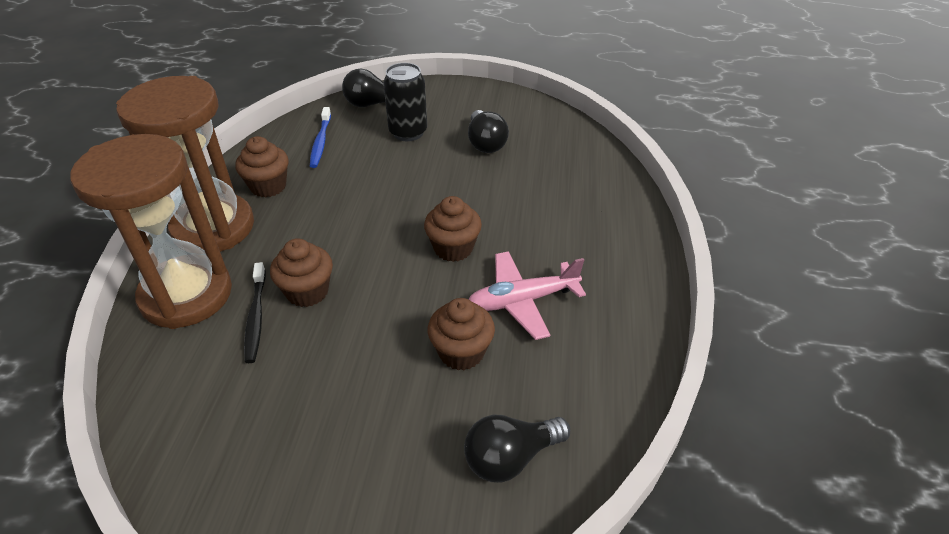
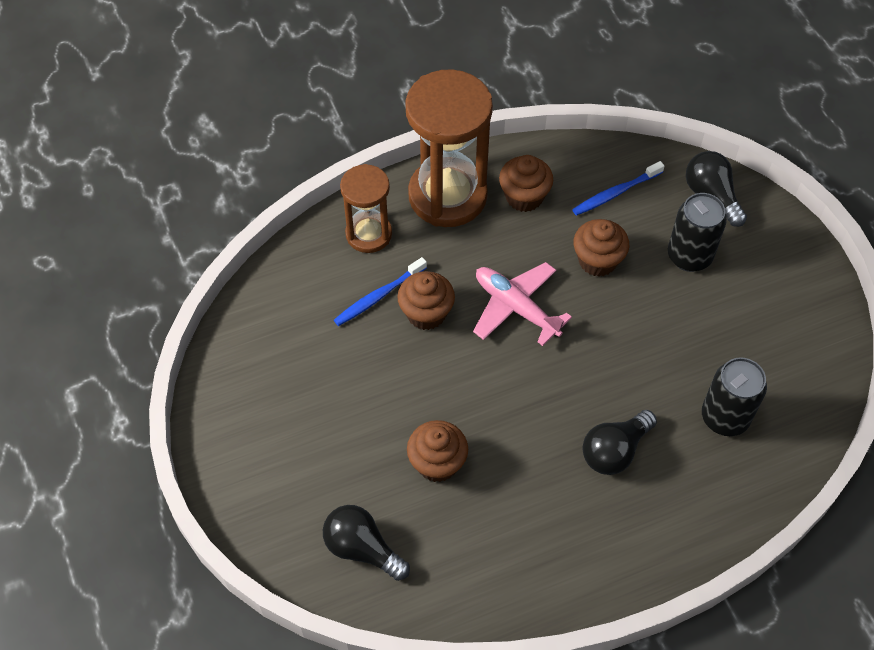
camera: 60 degrees right, 15 degrees up
brown hourglass [70,134,232,329] -> brown hourglass [340,164,392,253], size x0.58
black toothbrush [244,262,266,363] -> blue toothbrush [334,257,427,326]
brown cupcake [424,196,482,262] -> brown cupcake moved to [573,219,629,277]
black light bulb [468,110,509,153] -> black light bulb moved to [583,410,657,475]
pink plane [469,251,586,340] -> pink plane moved to [473,262,572,346]
none -> black can [702,357,767,436]

